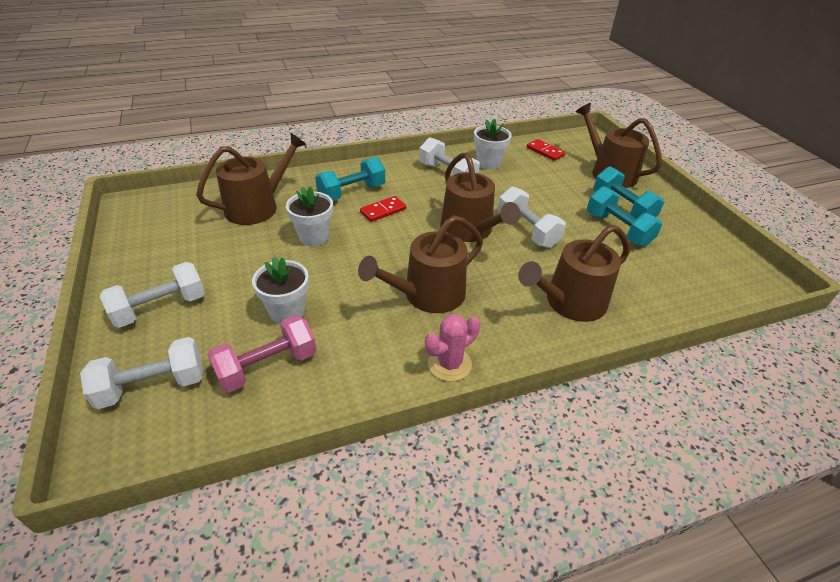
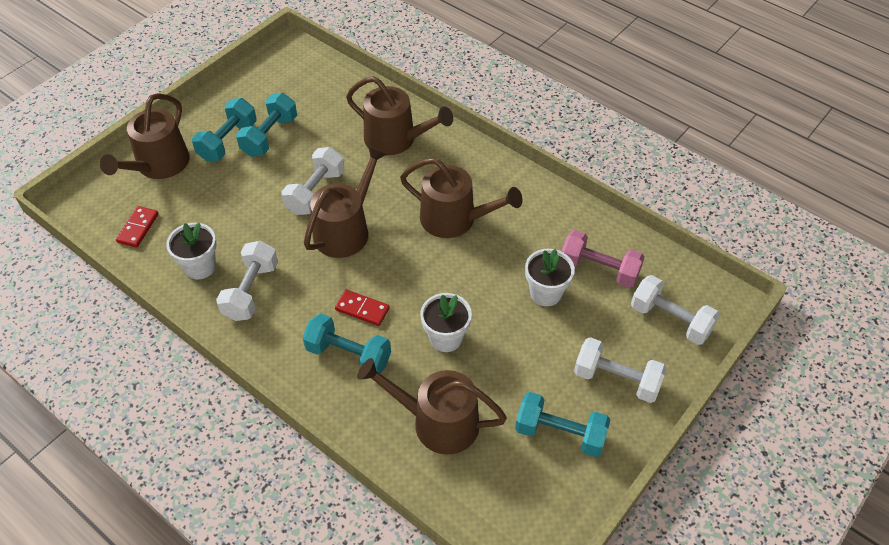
camera: 120 degrees left, 10 degrees up
pink cactus [425,314,481,381] -> none
none -> turquoise dumbbell [515,392,610,457]

